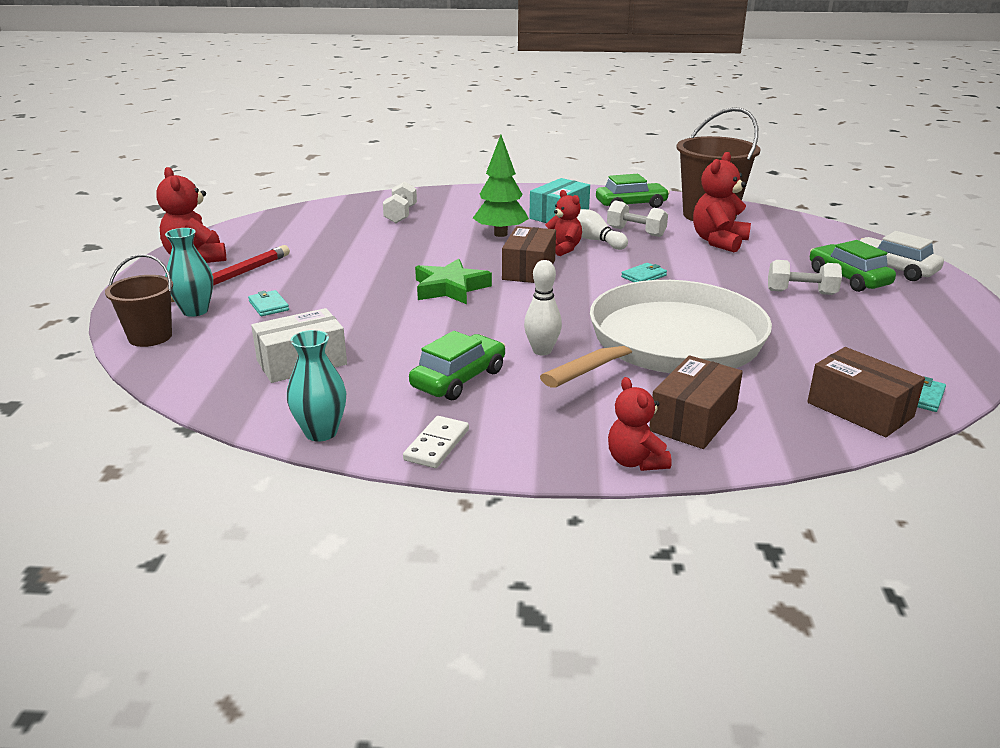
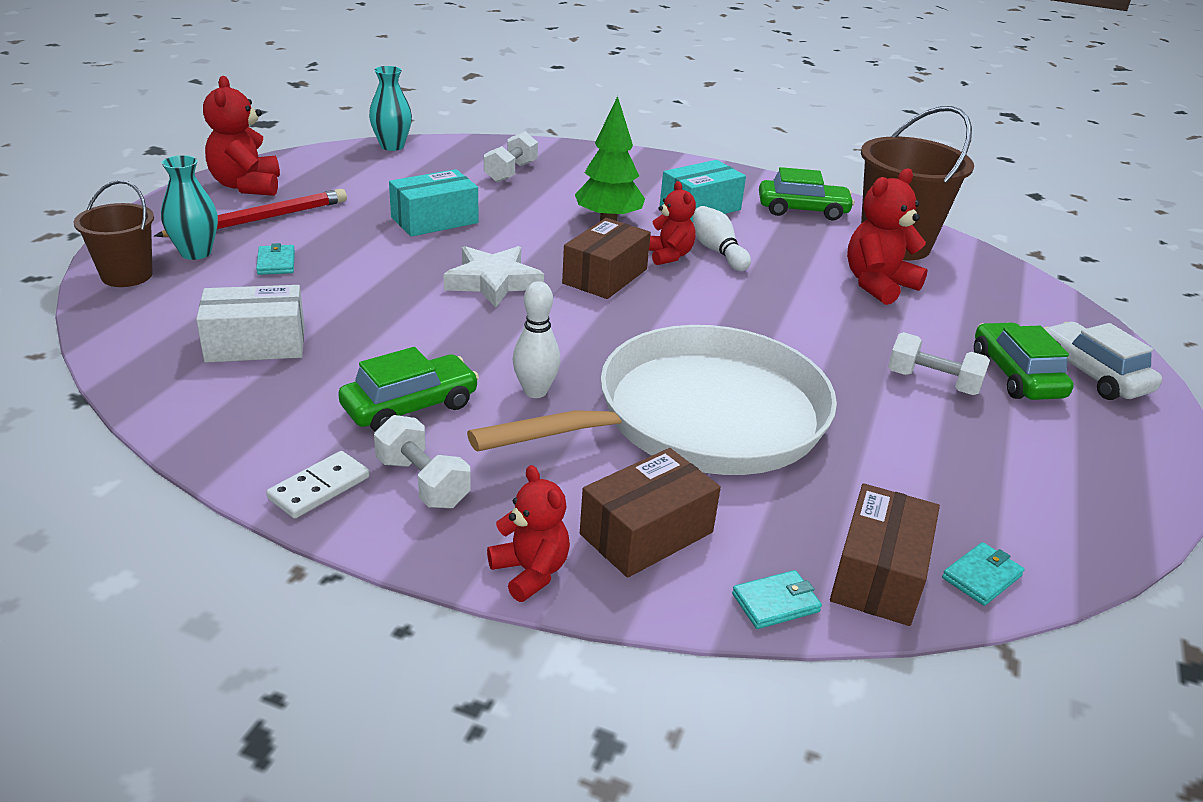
camera: 15 degrees right, 5 degrees up
turquoise vase [287,330,346,442] -> turquoise vase moved to [369,66,412,151]
green star [415,258,492,304] -> white star [444,246,544,308]
white dumbbell [607,200,668,237] -> white dumbbell moved to [374,415,471,509]
red teddy bear [608,377,672,471] -> red teddy bear turned 150 degrees clockwise [487,465,570,602]
turquoise wallet [621,263,667,282] -> turquoise wallet moved to [732,570,822,629]
brown box [807,347,925,437] -> brown box turned 45 degrees clockwise [830,483,940,626]
none -> turquoise box [389,169,478,237]

